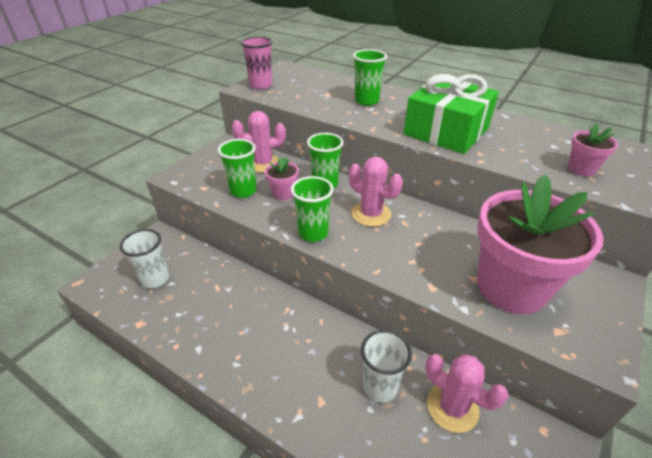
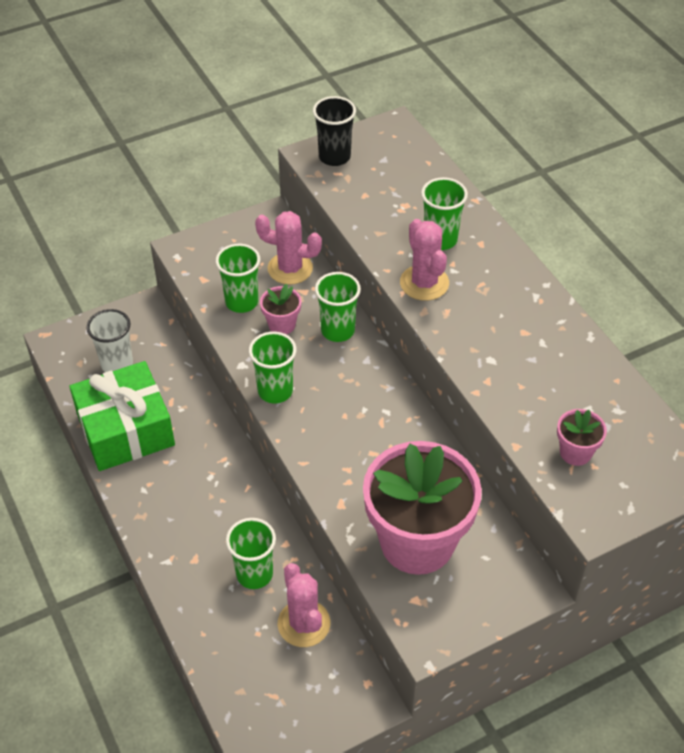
camera: 30 degrees right, 10 degrees up
pink cup [241,36,273,90] -> black cup [313,96,356,166]
pink cactus [349,157,403,227] -> pink cactus moved to [400,219,449,301]
white cup [361,330,412,403] -> green cup [226,518,276,589]
green gift [404,74,499,154] -> green gift moved to [69,361,175,471]

